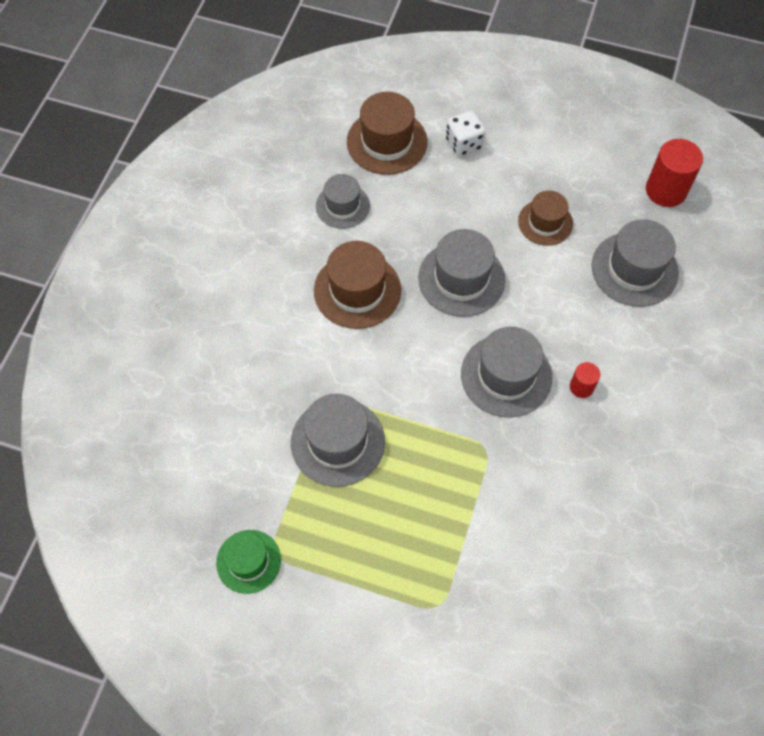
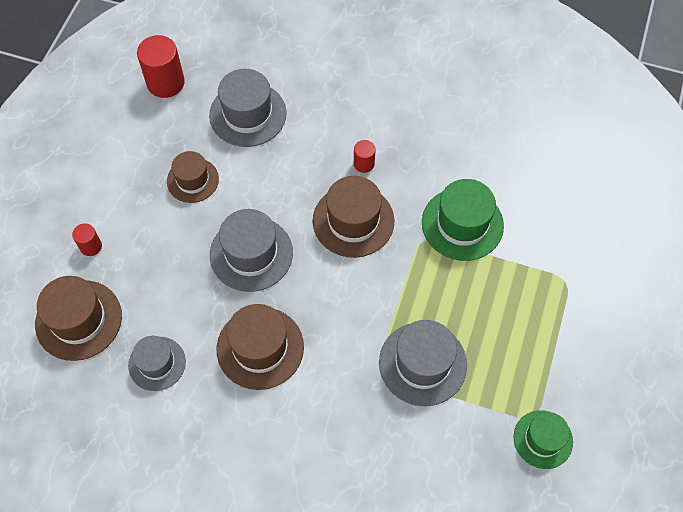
camera: 90 degrees left, 0 degrees up
white dice [446,111,485,156] -> red cylinder [72,223,102,256]
grey hat [461,327,552,418] -> brown hat [313,176,394,258]
none -> green hat [422,179,504,261]

